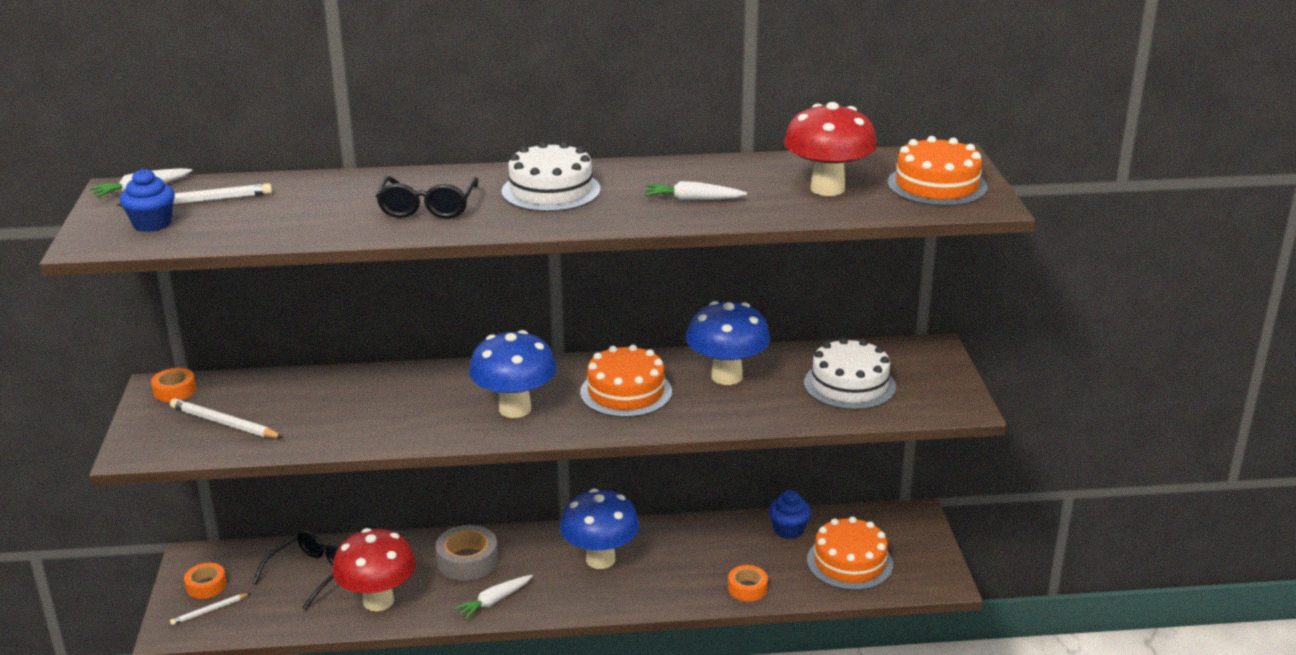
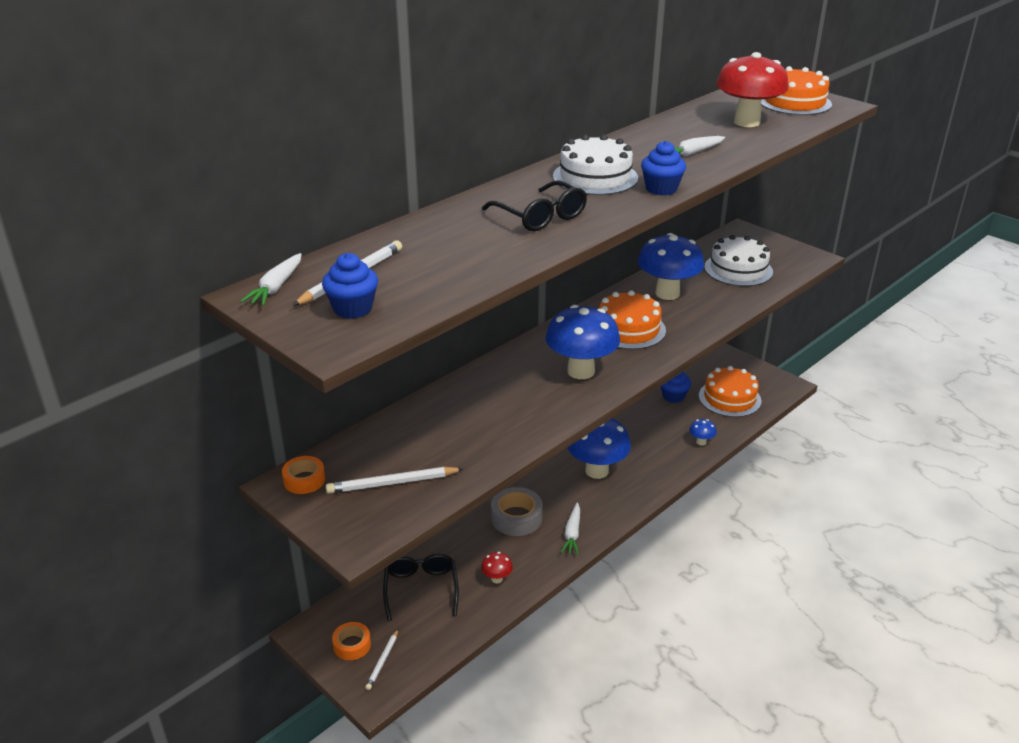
camera: 40 degrees left, 5 degrees up
red mushroom [332,528,416,611] -> red mushroom [481,552,513,583], size x0.44
orange tape [728,565,768,601] -> blue mushroom [689,419,717,446]
none -> blue cupcake [641,141,686,196]

